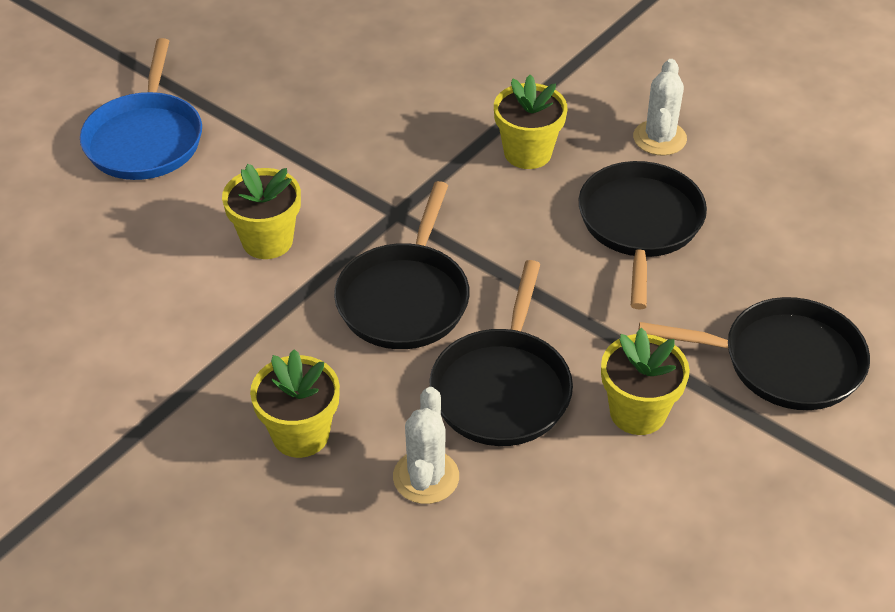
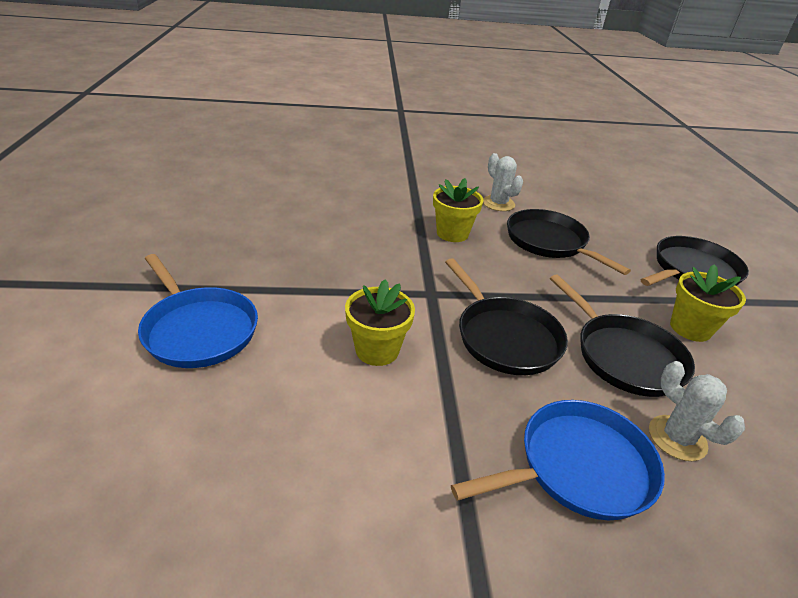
camera: 45 degrees left, 10 degrees down
yellow flower pot [250,349,340,458] -> blue pan [451,400,665,520]

